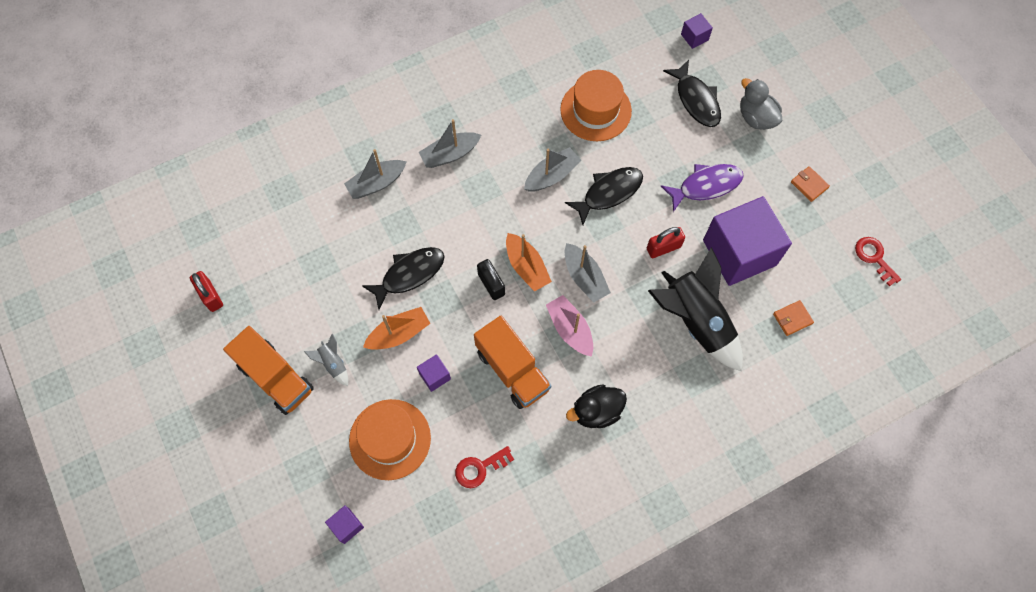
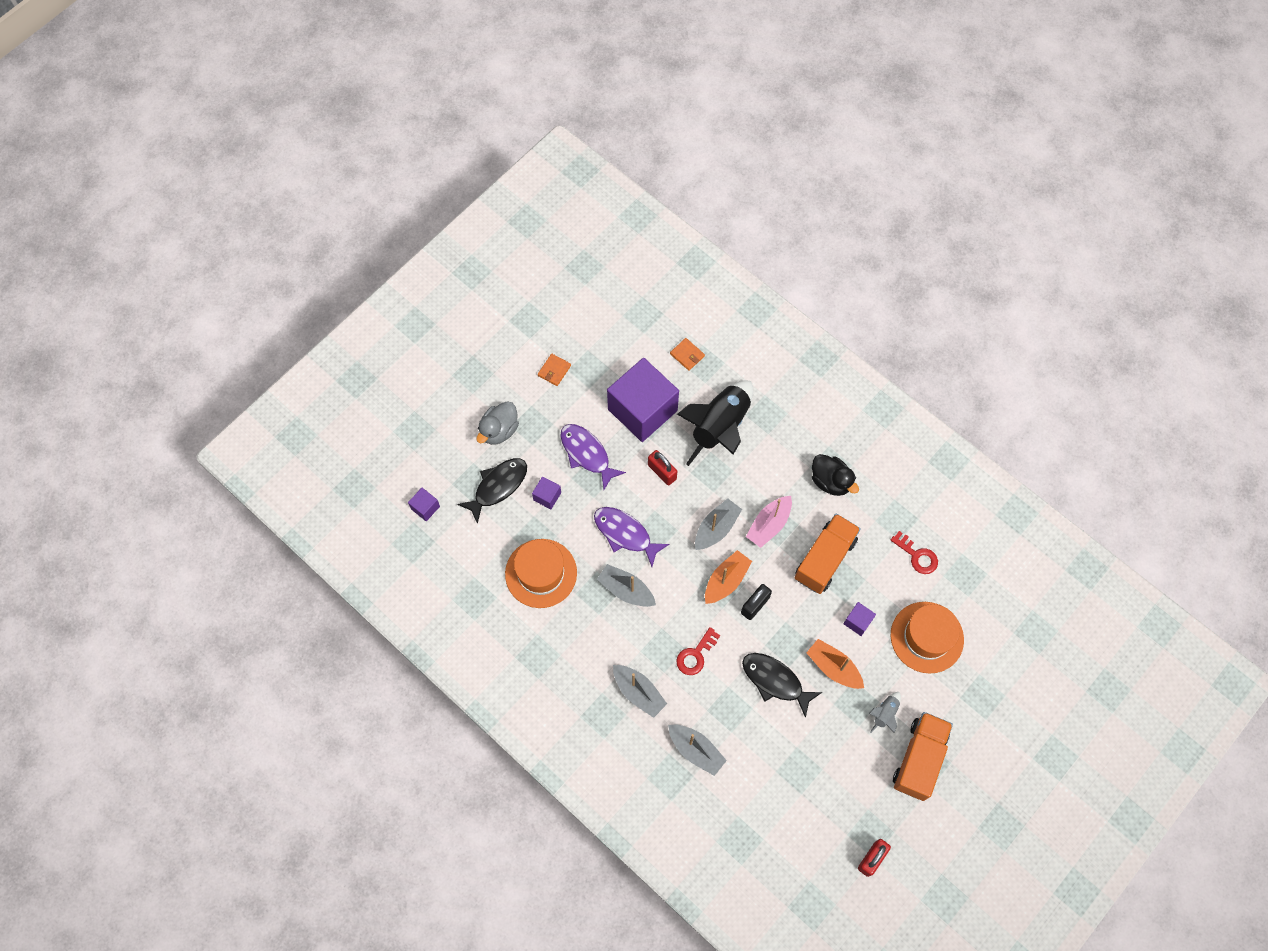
camera: 110 degrees left, 0 degrees up
purple cube [325,506,364,544] -> purple cube moved to [532,476,561,509]
black fish [565,167,643,225] -> purple fish [594,507,669,567]
red key [855,237,901,287] -> red key moved to [676,627,720,675]

